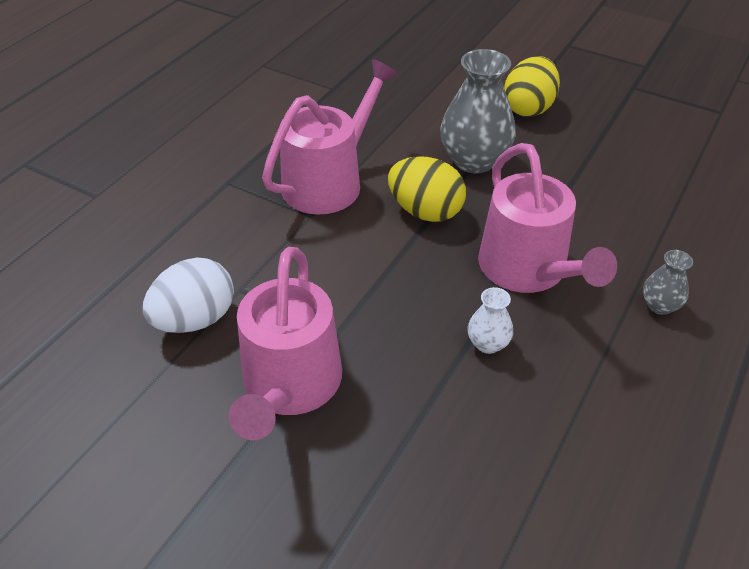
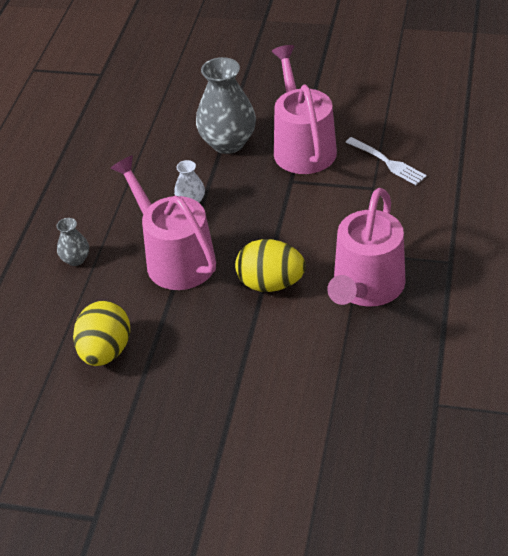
camera: 165 degrees right, 0 degrees up
white egg [143,258,234,333] -> white fork [346,137,427,185]
grey vase [440,49,516,173] -> grey vase moved to [196,57,256,154]
yellow egg [504,56,560,117] -> yellow egg moved to [73,301,130,366]

